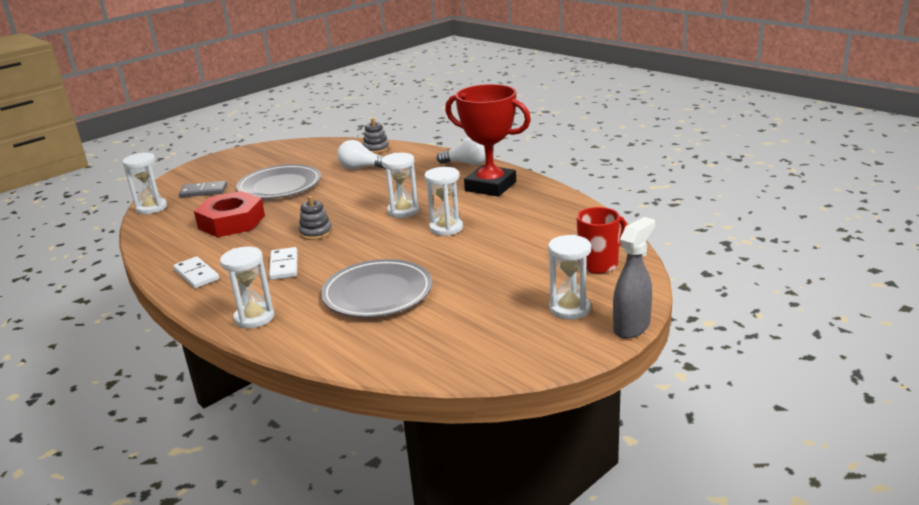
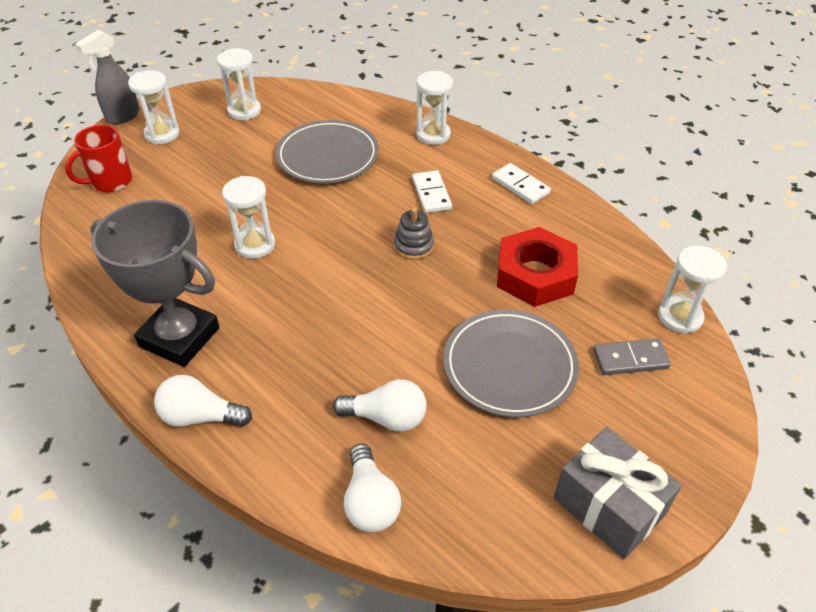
camera: 175 degrees right, 20 degrees up
grey stacking toy [363,118,389,154] -> white light bulb [344,444,401,532]
white hourglass [381,153,419,218] -> white hourglass moved to [217,48,261,120]
red trophy [445,84,531,196] -> grey trophy [90,200,219,367]
none -> grey gift [554,427,682,559]

